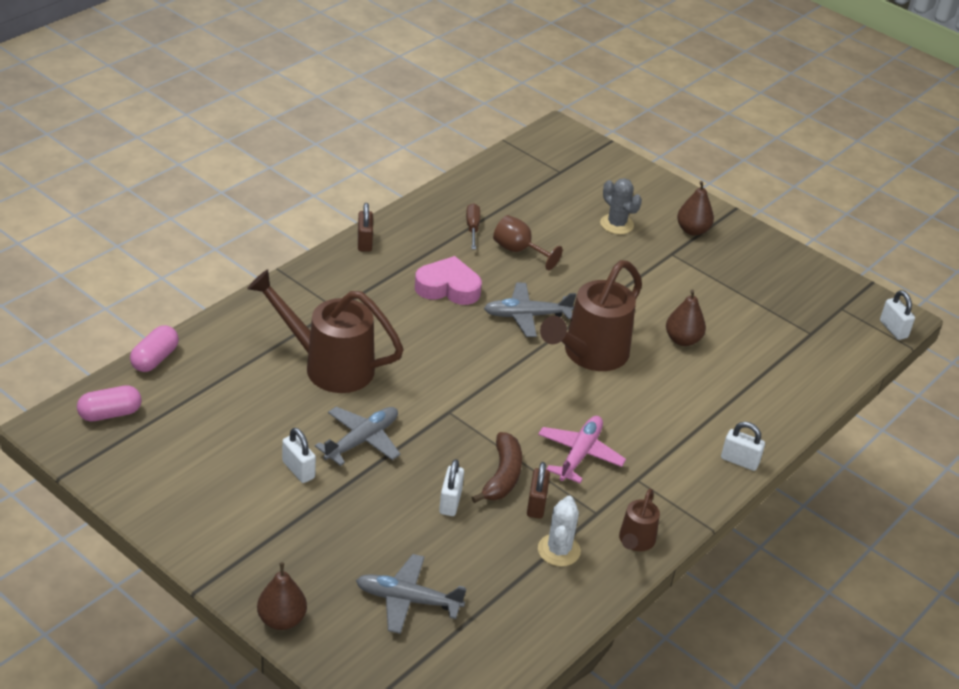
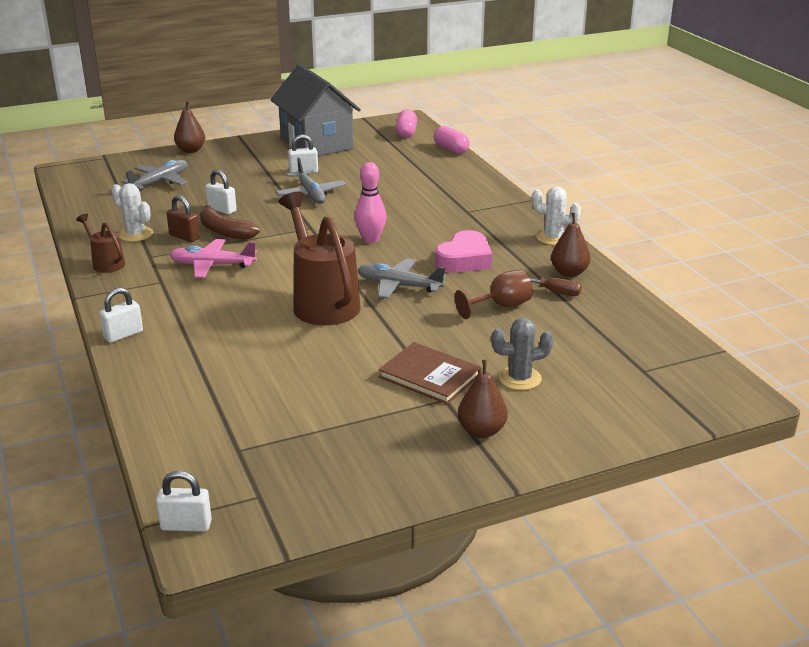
camera: 120 degrees right, 10 degrees down
brown watering can [247,269,404,393] -> none
brown padlock [358,203,373,252] -> white cactus [532,187,581,245]
grey plane [484,283,576,337] -> grey plane turned 90 degrees counterclockwise [358,258,446,299]
pink plane [538,416,626,483] -> pink plane turned 135 degrees clockwise [169,239,257,278]
brown pear [666,289,706,346] -> brown pear moved to [551,213,591,277]
none -> grey house [270,64,361,156]
none -> pink bowling pin [354,162,386,243]
none -> brown book [379,342,481,404]

